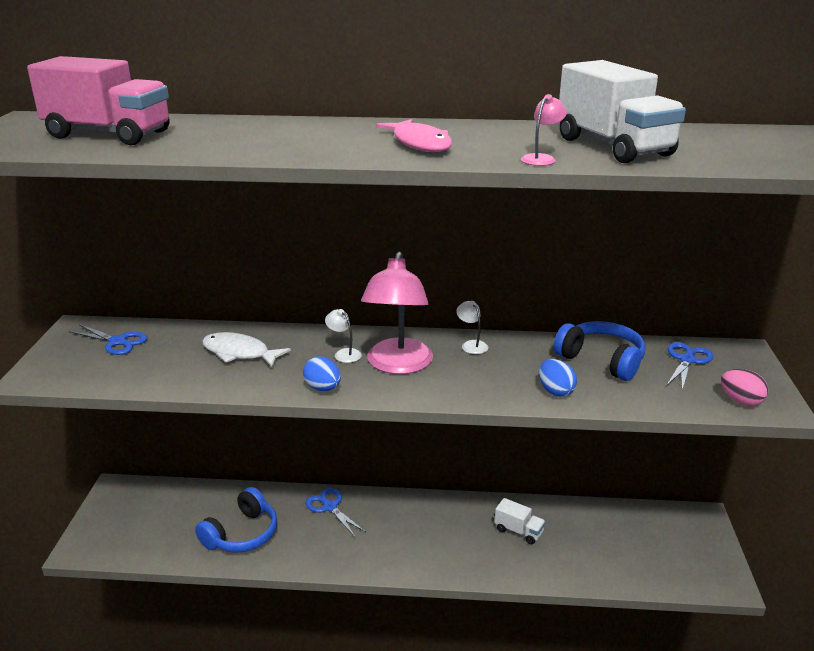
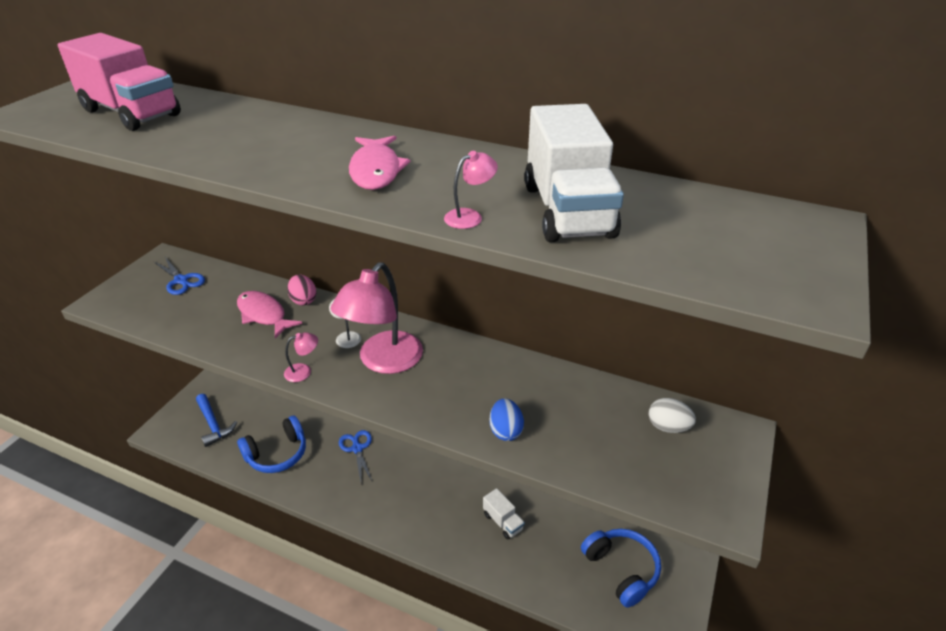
camera: 20 degrees right, 10 degrees up
white fish [202,332,291,367] -> pink fish [237,291,302,338]
blue egg [303,357,341,391] -> pink lamp [284,332,318,382]
white lamp [456,301,488,354] -> none
blue headphones [553,321,645,381] -> blue headphones moved to [581,529,661,608]
blue scissors [666,342,713,390] -> white egg [649,398,696,433]
pink egg [721,369,768,406] -> pink egg moved to [287,274,316,306]
none -> blue hammer [196,394,237,447]

